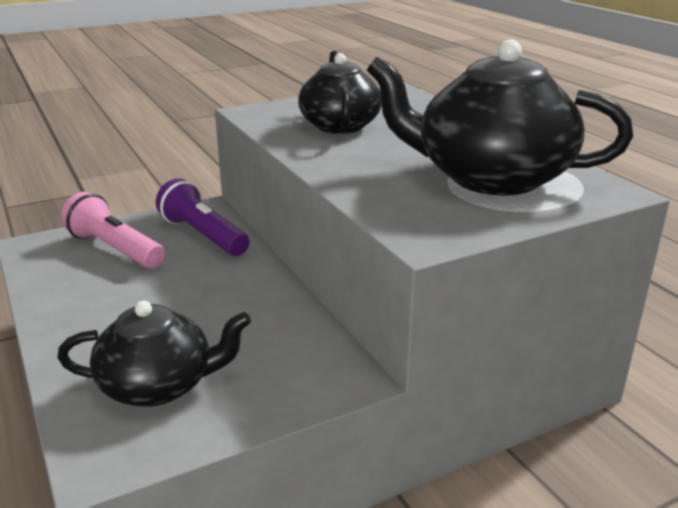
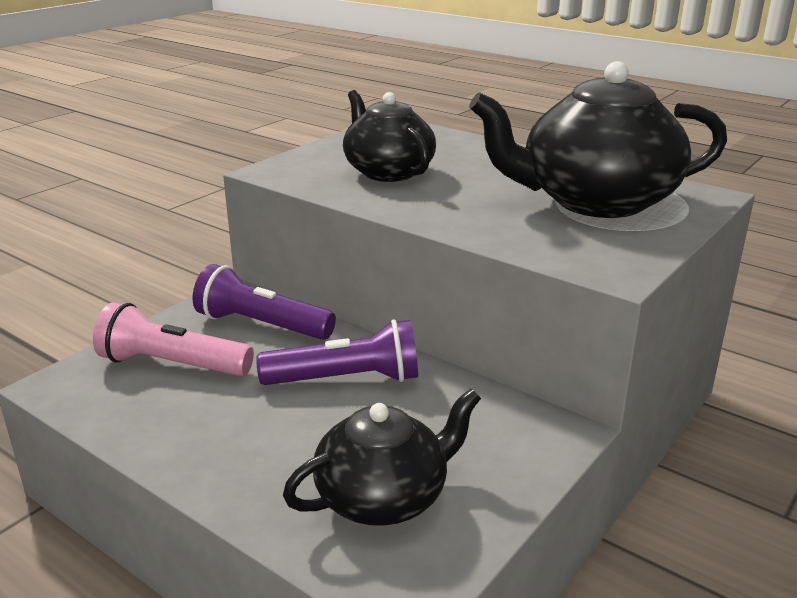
camera: 25 degrees left, 0 degrees up
none -> purple flashlight [256,319,418,385]

